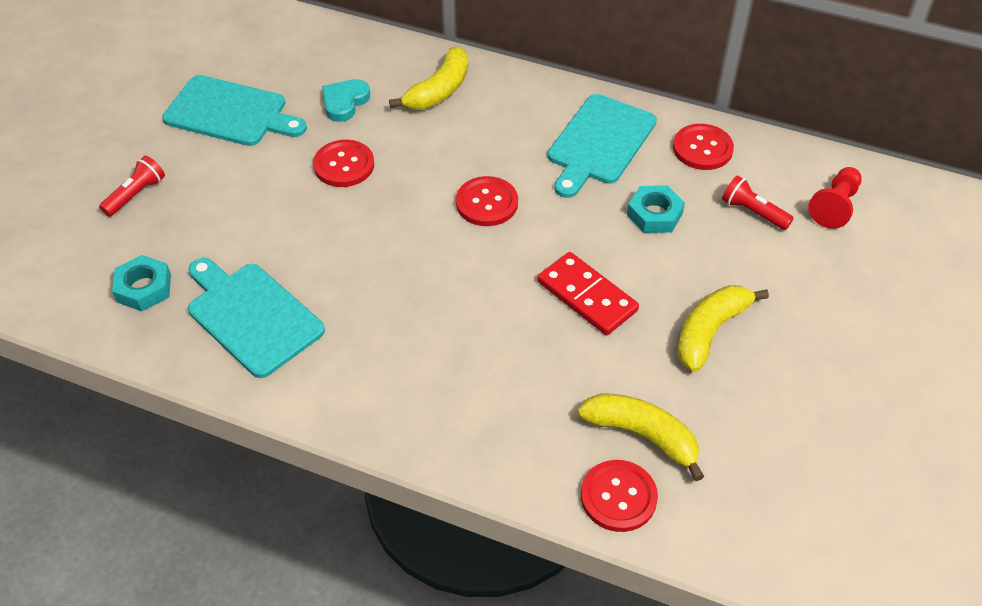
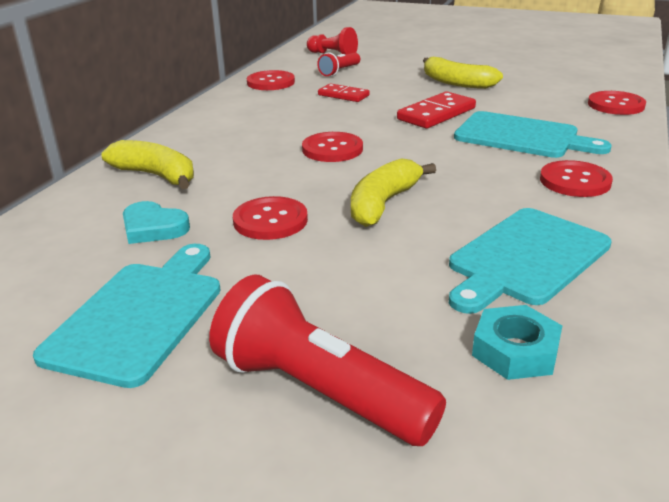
camera: 90 degrees left, 20 degrees down
red flashlight [99,156,165,217] -> red flashlight [209,275,446,446], size x1.91
turquoise cutting board [548,94,657,198] -> turquoise cutting board moved to [454,111,611,158]
yellow banana [578,393,704,481] -> yellow banana moved to [351,158,436,227]
turquoise nut [627,185,685,233] -> red domino [318,83,370,102]
none -> red button [540,160,613,197]

